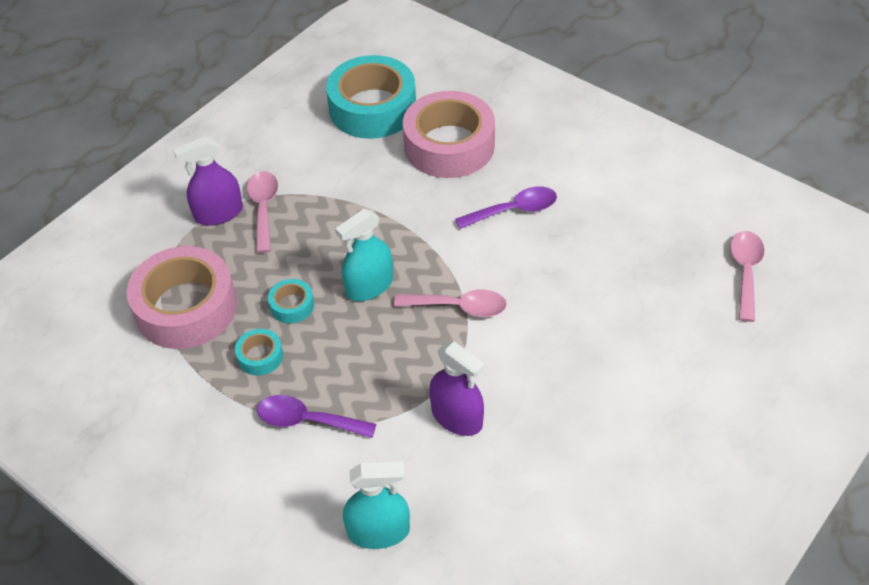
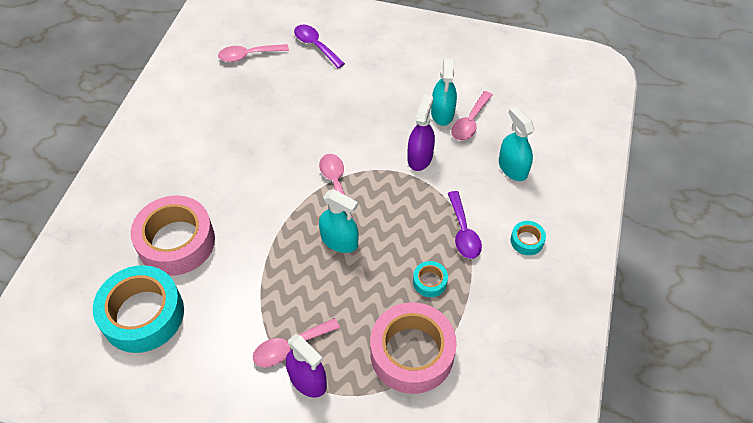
camera: 115 degrees left, 5 degrees up
turquoise tape [268,279,314,323] -> turquoise tape moved to [511,221,546,255]
purple spoon [455,187,557,229] -> purple spoon moved to [294,25,345,68]
none -> turquoise spray bottle [431,59,457,126]
none -> pink spoon [451,91,493,141]

